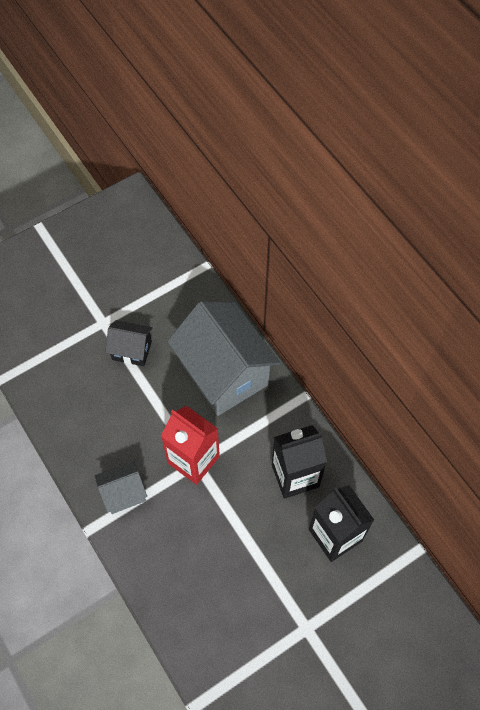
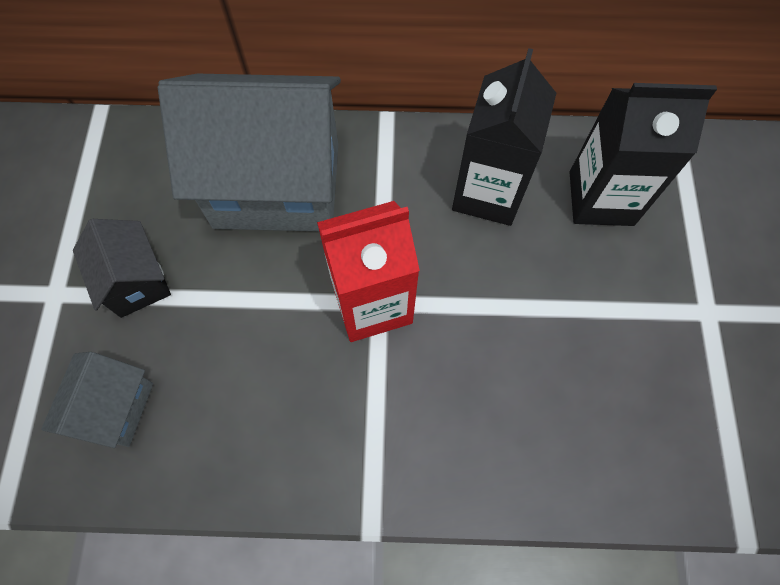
camera: 55 degrees left, 5 degrees up
grey house [95,461,147,514] -> grey house moved to [41,352,153,448]
black house [105,320,153,366] -> black house turned 75 degrees counterclockwise [73,219,171,318]

